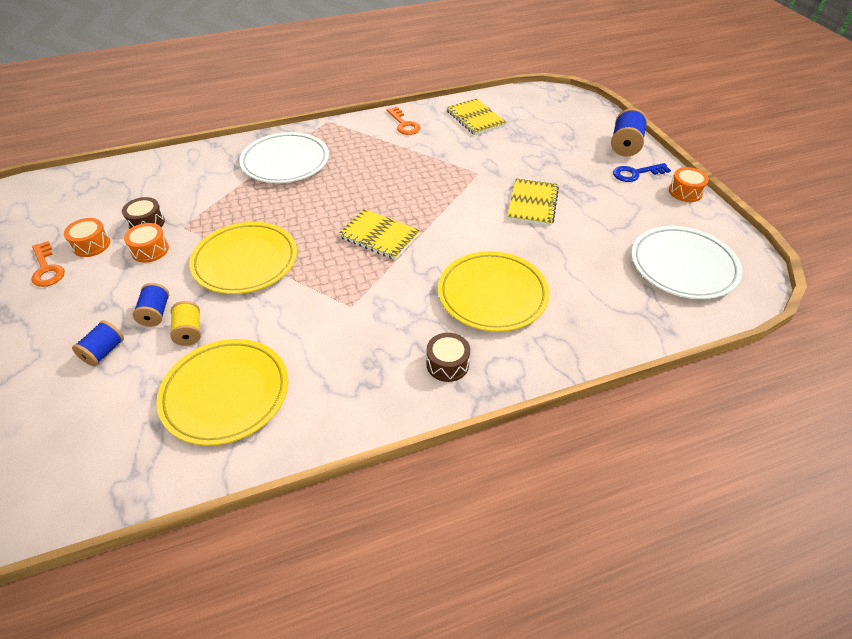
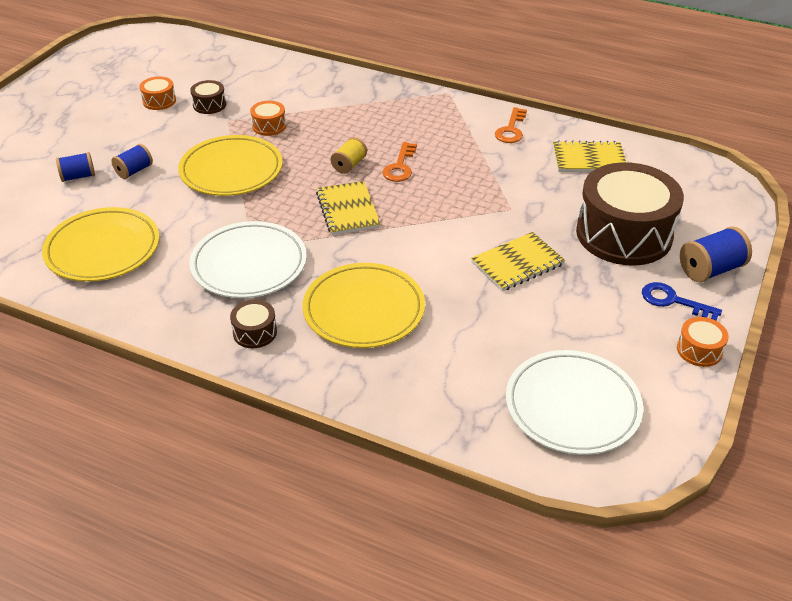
camera: 45 degrees right, 5 degrees down
orange key [31,241,65,287] -> orange key moved to [382,142,417,182]
orange drum [124,223,169,263] -> orange drum moved to [250,101,286,136]
yellow spool [170,301,201,346] -> yellow spool moved to [331,137,367,174]
white plate [239,132,329,183] -> white plate moved to [189,221,307,298]
yellow notebook [446,98,507,135] -> yellow notebook turned 75 degrees clockwise [553,141,626,172]
none -> brown drum [576,162,684,266]

